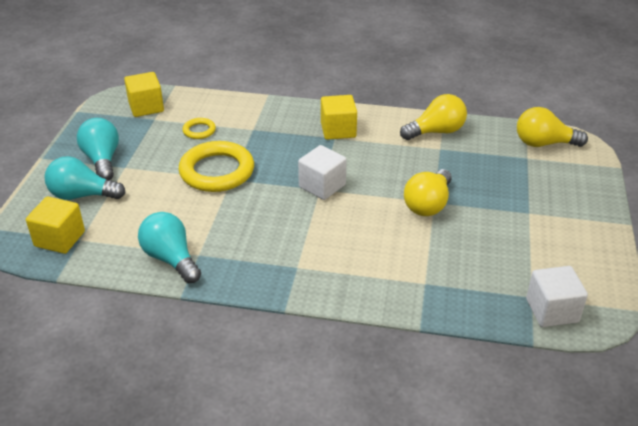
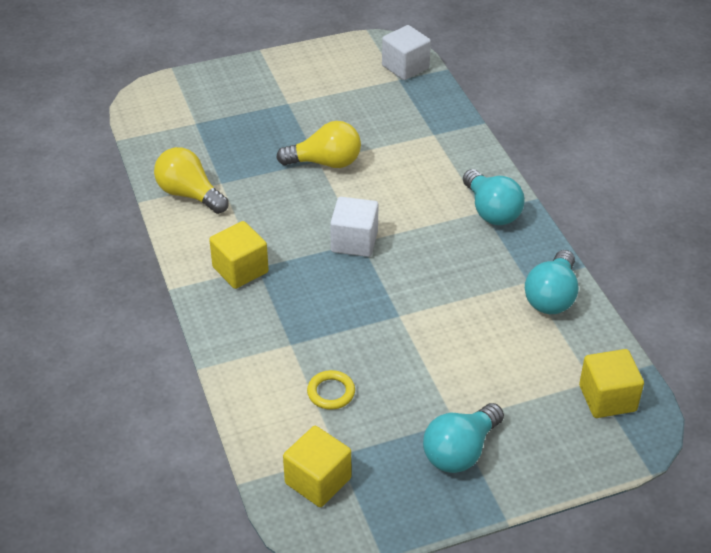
camera: 120 degrees left, 5 degrees up
turquoise light bulb [45,156,126,200] -> turquoise light bulb moved to [463,169,525,225]
yellow ring [179,141,254,192] -> none
yellow light bulb [517,107,588,147] -> none

